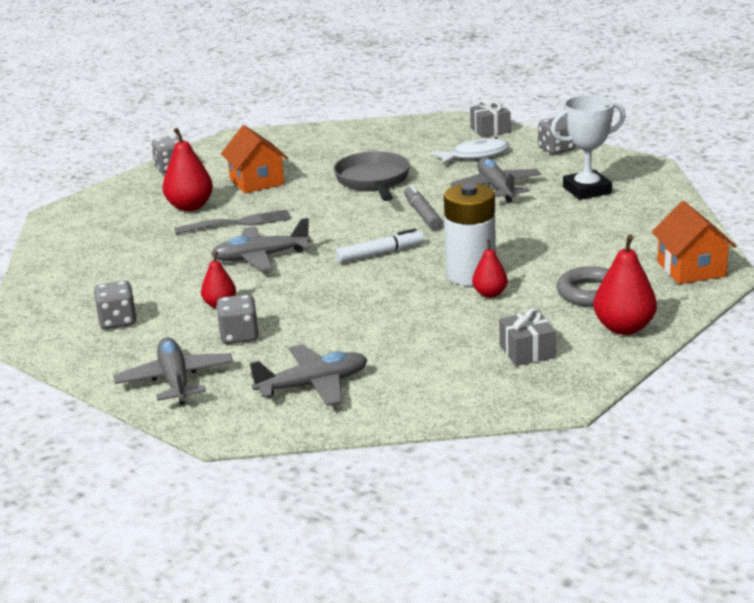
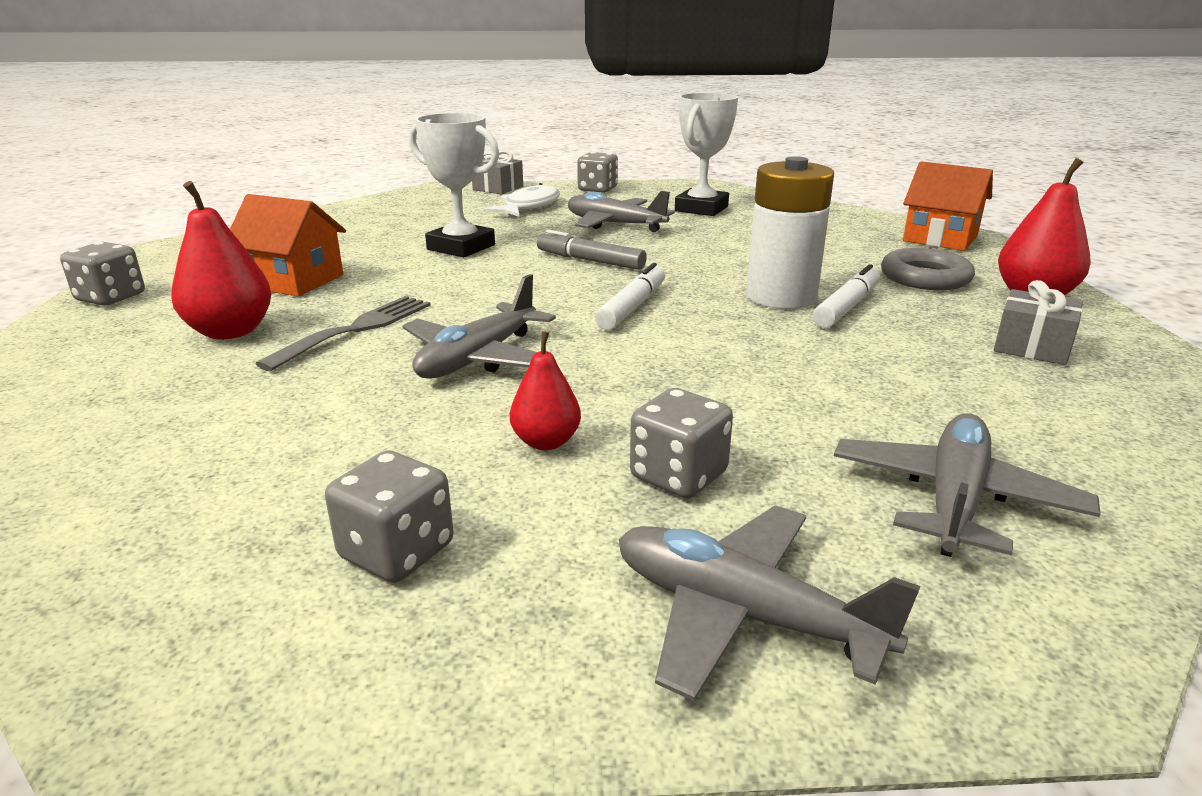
camera: 45 degrees left, 0 degrees up
grey pan [333,151,410,201] -> white trophy [409,113,499,257]
red pear [472,240,508,298] -> white marker [813,264,880,328]

